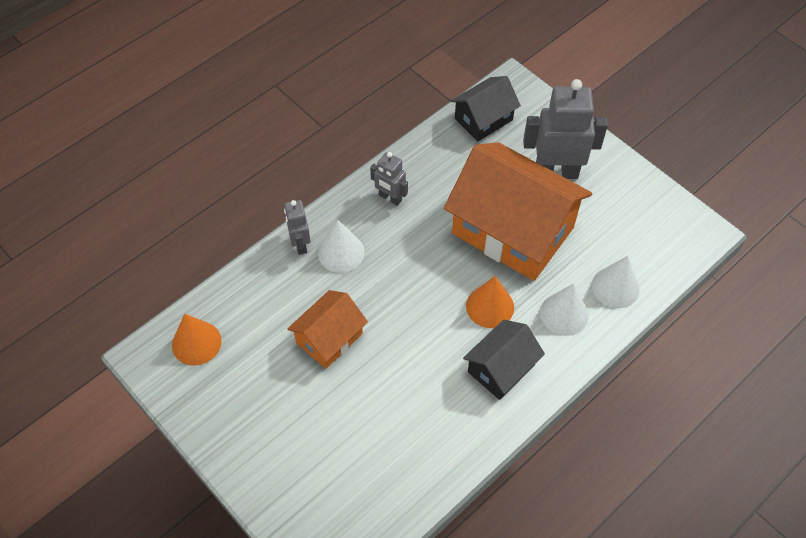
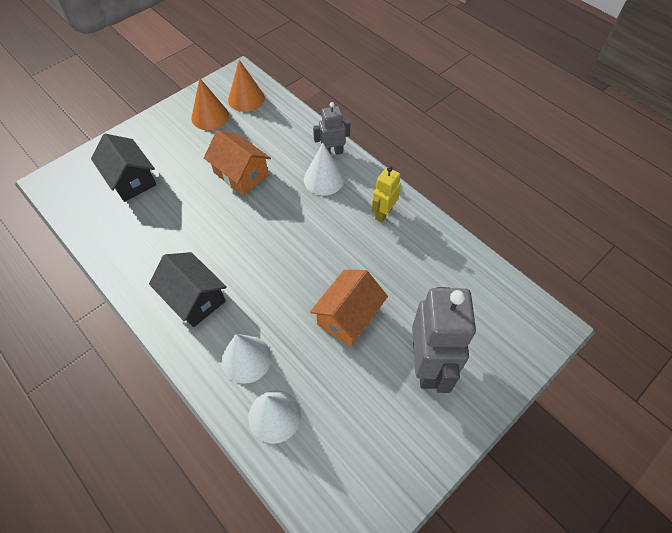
camera: 90 degrees right, 0 degrees up
grey robot [370,152,408,206] -> yellow robot [372,166,401,222]
orange house [444,142,592,281] -> orange house [310,270,388,347], size x0.51
black house [451,76,521,142] -> black house moved to [91,134,156,202]
orange cone [466,276,514,328] -> orange cone moved to [191,78,229,130]

